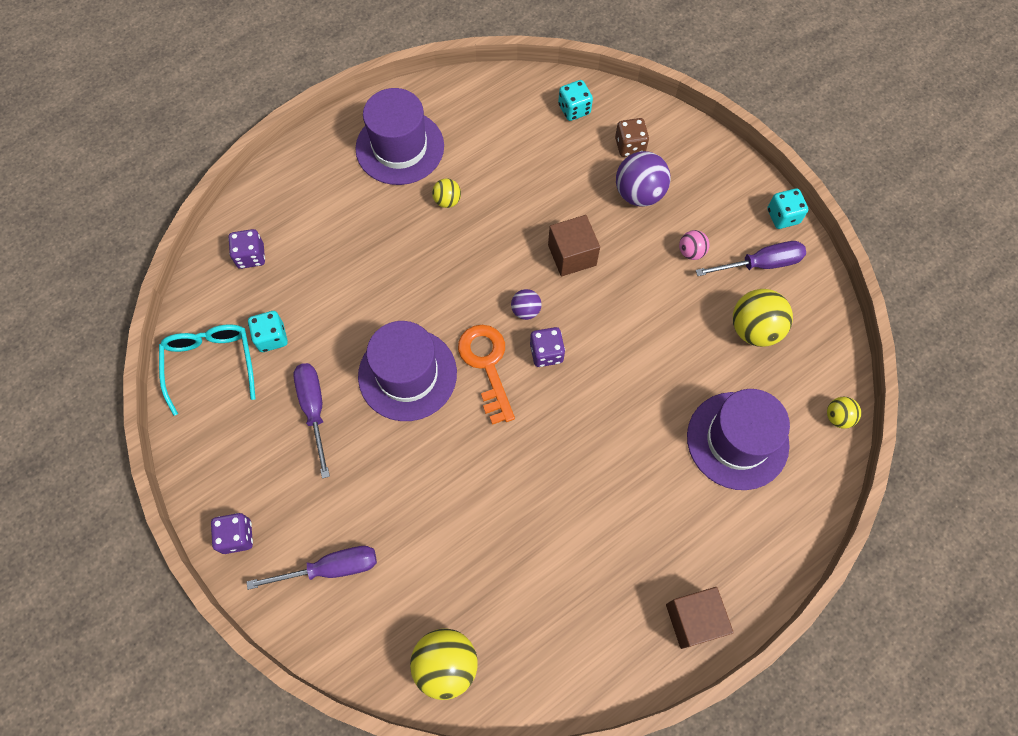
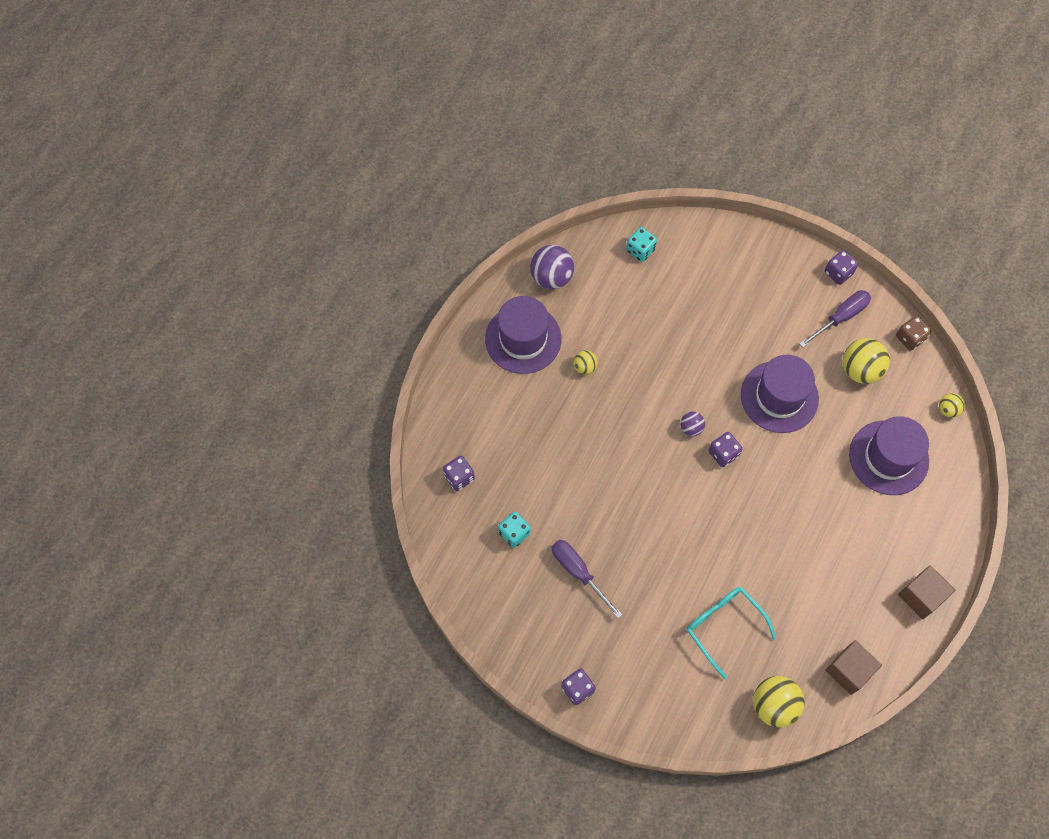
camera: 25 degrees left, 0 degrees up
turquoise glasses [159,324,256,416] -> turquoise glasses moved to [687,587,776,679]
purple screwdriver [247,546,377,590] -> none
purple hat [358,321,457,421] -> purple hat moved to [741,355,819,433]
orange key [458,325,515,425] -> none
brown cube [548,215,600,276] -> brown cube moved to [825,640,882,695]
brown dice [615,118,649,157] -> brown dice moved to [896,316,932,351]
purple ball [616,151,671,207] -> purple ball moved to [530,245,574,289]
pink ball [679,230,709,260] -> none
turquoise dice [767,188,809,229] -> purple dice [825,250,858,285]

